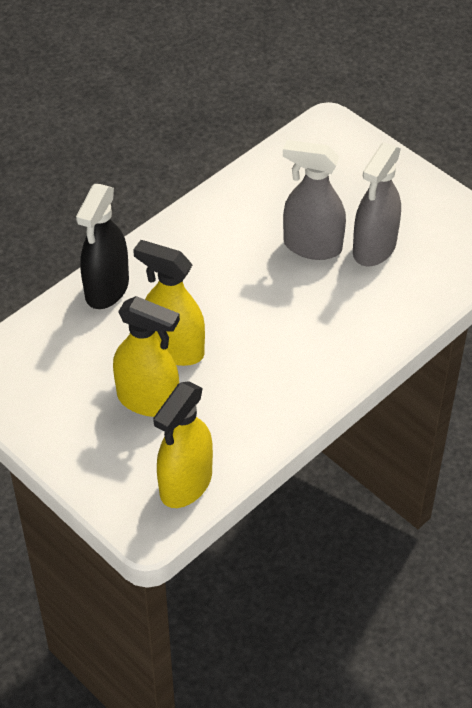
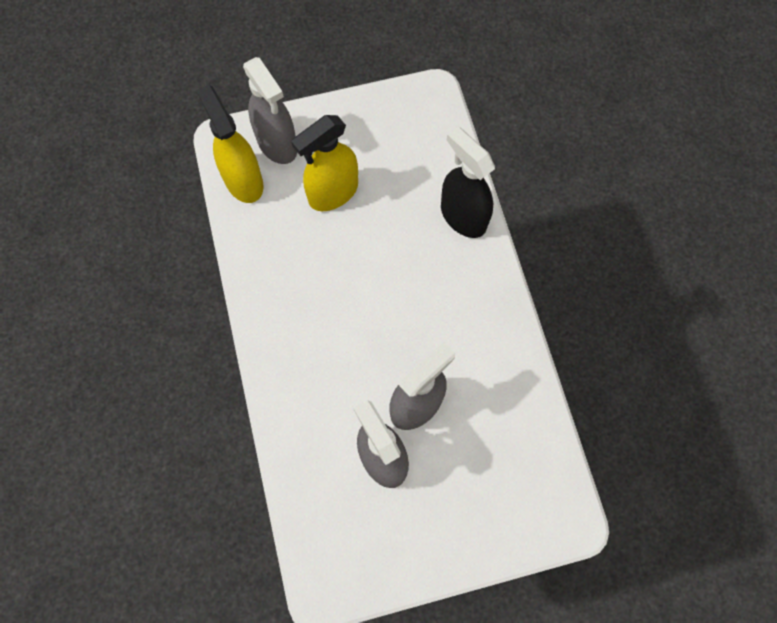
camera: 120 degrees right, 20 degrees up
yellow spray bottle [133,240,205,366] -> none
none -> grey spray bottle [243,57,297,164]

